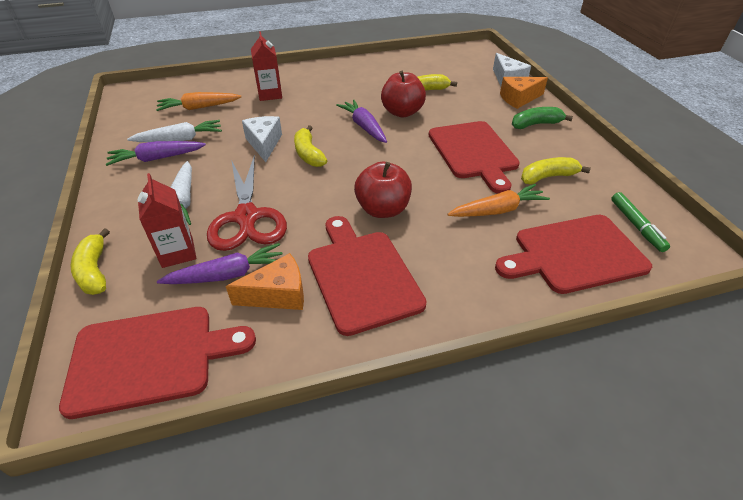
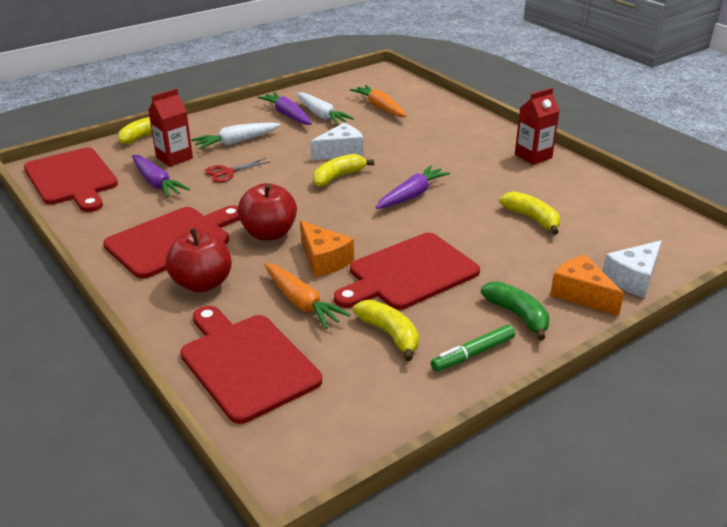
camera: 70 degrees right, 10 degrees down
red scissors [207,155,287,251] -> red scissors [205,158,270,183], size x0.49
orange cheese [226,253,304,310] -> orange cheese moved to [300,221,354,277]
red carton [251,31,282,101] -> red carton moved to [515,88,560,165]
red apple [381,71,426,117] -> red apple moved to [166,228,232,292]
green marker [611,192,670,252] -> green marker moved to [431,325,515,372]

